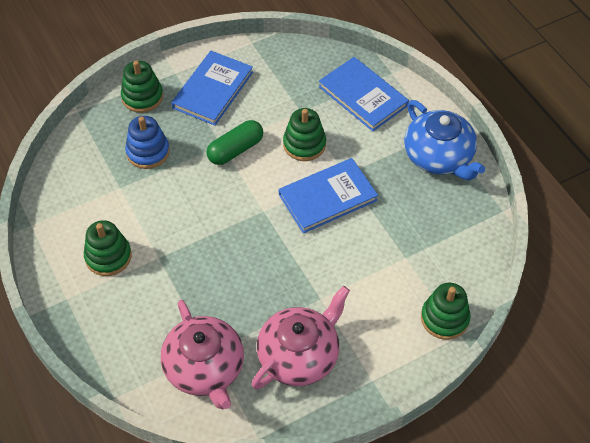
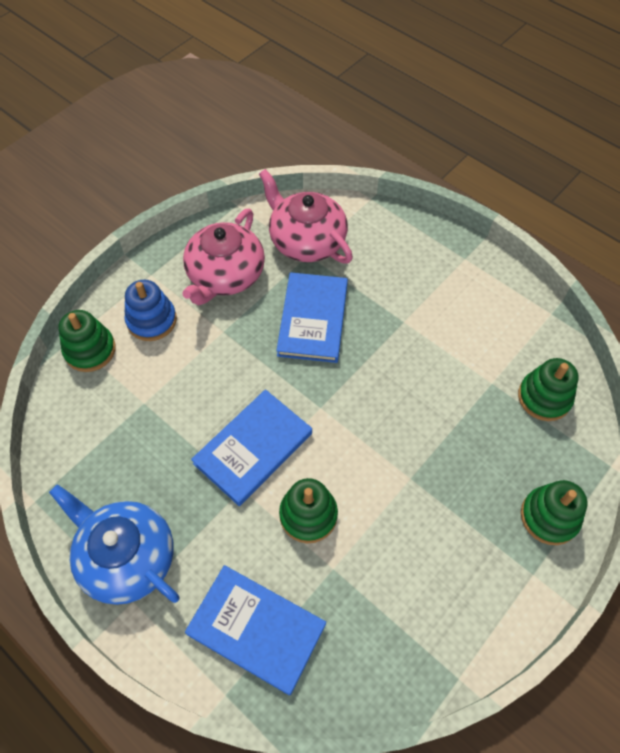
camera: 160 degrees right, 5 degrees up
green stacking toy [84,220,132,276] -> green stacking toy moved to [518,358,579,421]
blue stacking toy [125,116,170,169] -> blue stacking toy moved to [124,280,177,341]
blue book [171,51,253,126] -> blue book moved to [276,272,348,363]
green capsule [207,120,263,165] -> none

